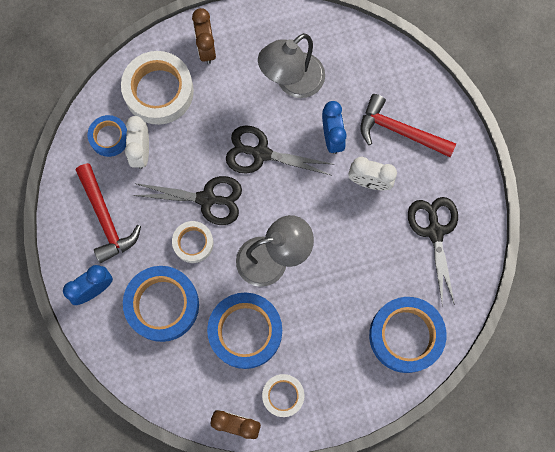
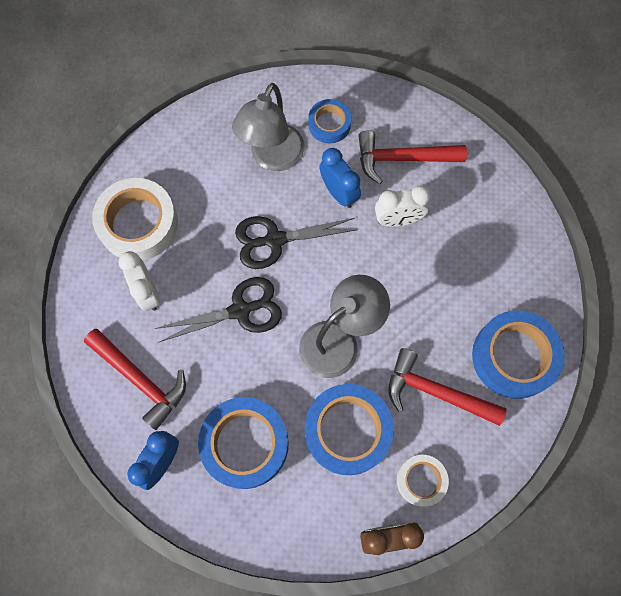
camera: 25 degrees left, 5 degrees down
blue tape [88,115,127,157] -> blue tape moved to [308,99,351,143]
white tape [172,221,214,263] -> none
brown clock [192,8,216,64] -> none
black scissors [408,197,458,306] -> none
none -> red hammer [388,348,507,426]

